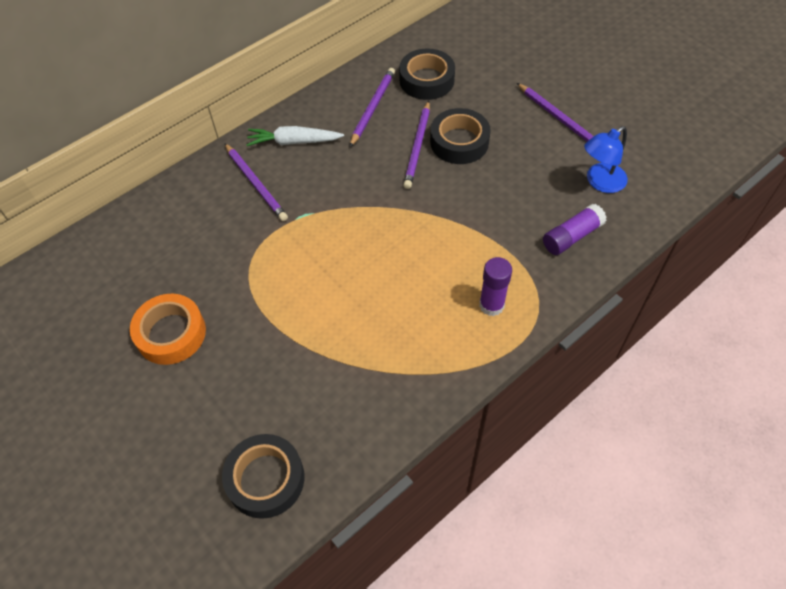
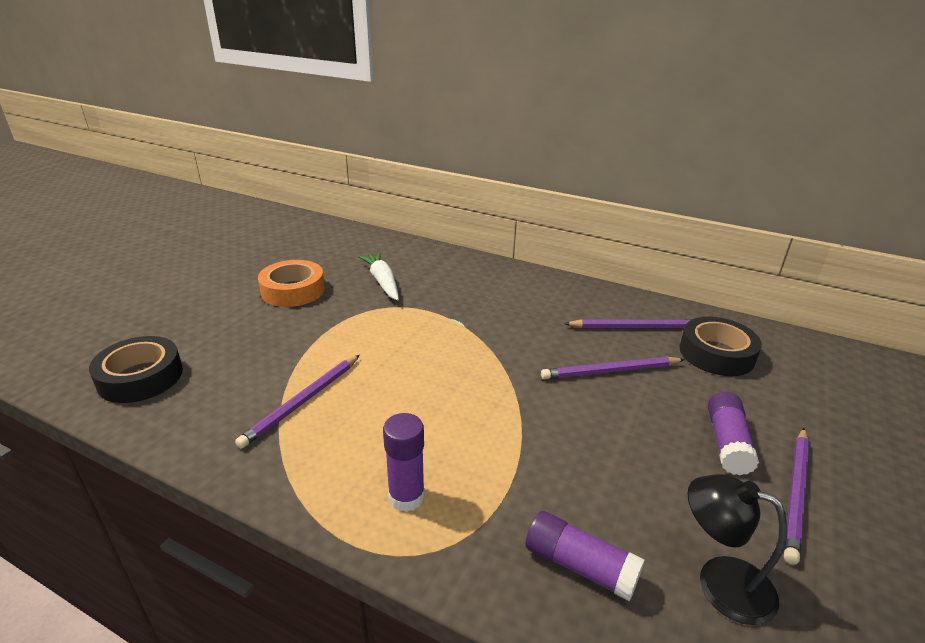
camera: 65 degrees right, 25 degrees down
purple pencil [225,143,288,221] -> purple pencil moved to [235,355,360,449]
white carrot [246,126,344,146] -> white carrot moved to [358,252,399,301]
black tape [430,108,491,164] -> none
blue lamp [584,126,628,193] -> black lamp [688,474,787,625]
none -> purple glue stick [708,392,759,475]

